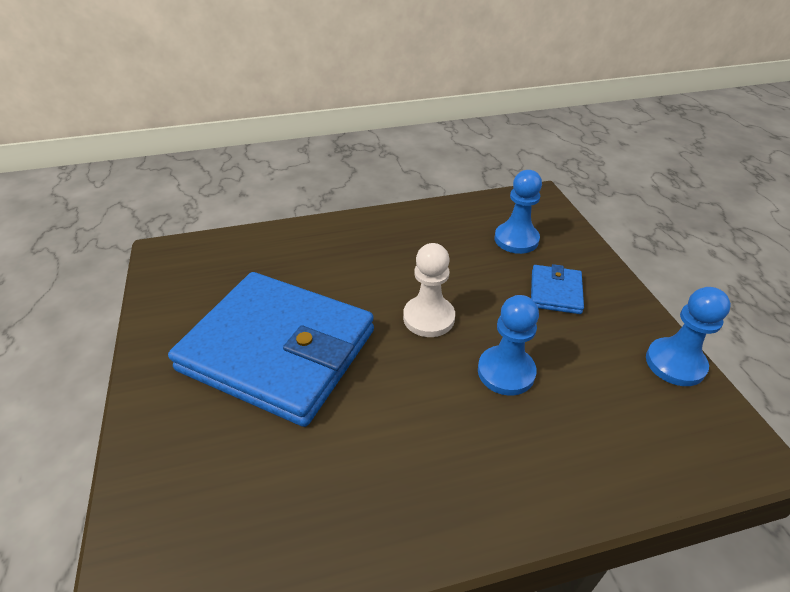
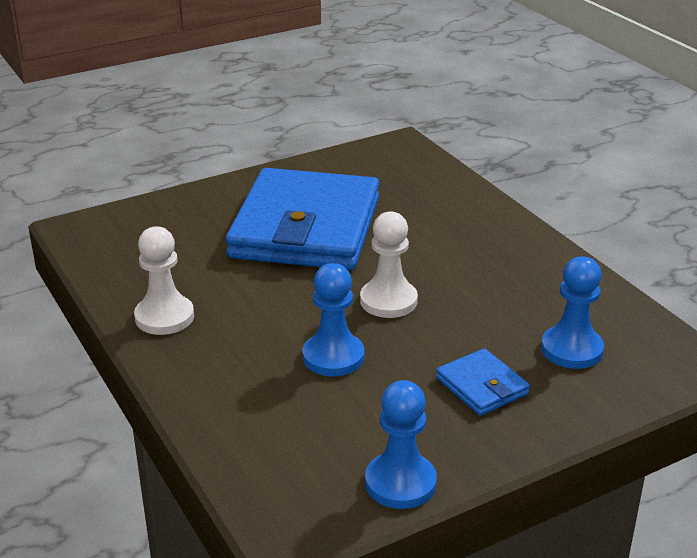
camera: 75 degrees right, 10 degrees down
blue wallet [531,264,584,314] -> blue wallet turned 60 degrees clockwise [436,348,530,416]
none -> white pawn [134,226,194,335]

